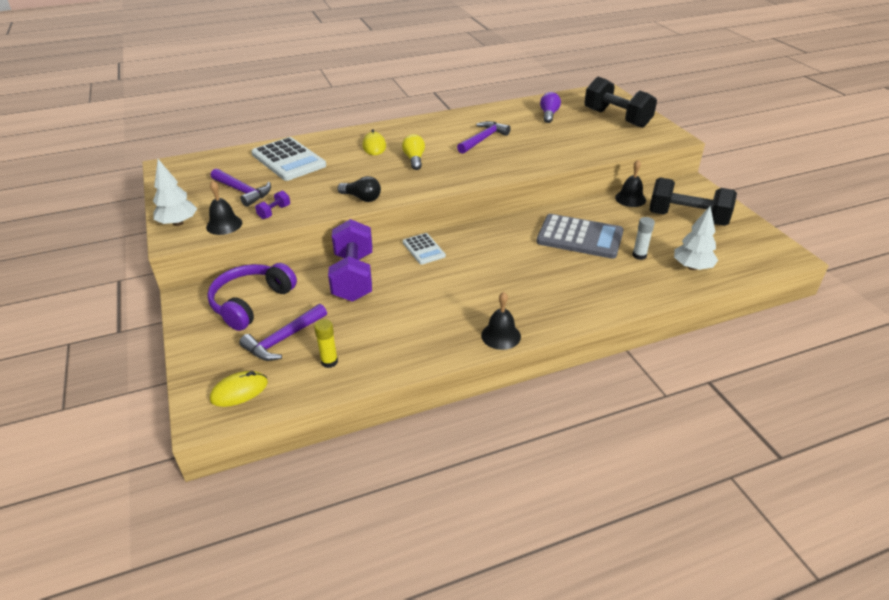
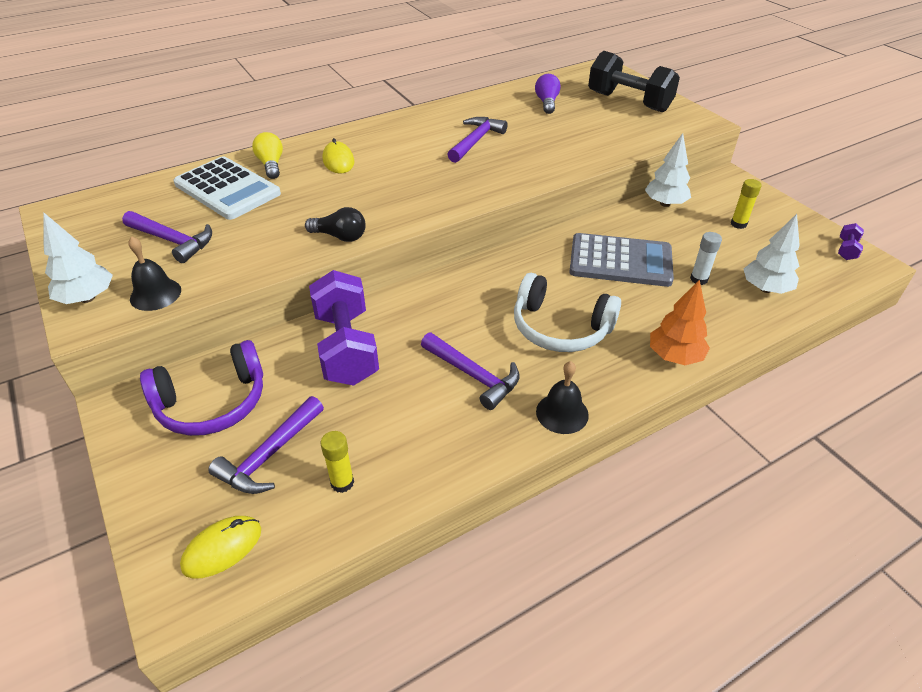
camera: 10 degrees left, 5 degrees up
purple headphones [207,263,297,331] -> purple headphones turned 135 degrees counterclockwise [140,340,263,436]
purple dumbbell [255,190,290,219] -> purple dumbbell moved to [838,223,864,260]
yellow light bulb [402,134,425,170] -> yellow light bulb moved to [252,132,283,179]
white calculator [403,233,446,265] -> none
black bell [615,160,646,207] -> white tree [645,133,691,207]
black dumbbell [649,178,737,226] -> yellow glue stick [731,179,762,229]
none -> purple hammer [421,333,520,410]
none -> white headphones [514,273,621,352]
none -> orange tree [650,279,710,365]

